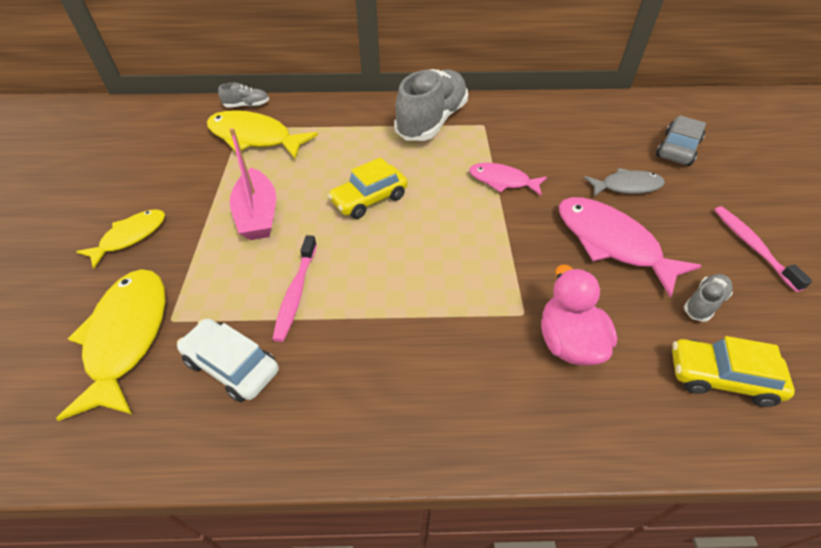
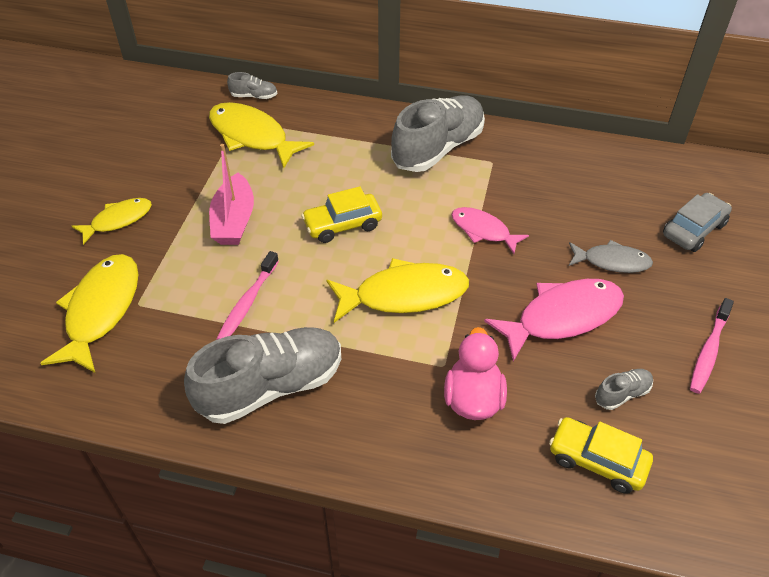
camera: 15 degrees right, 0 degrees up
white car [177,318,279,402] -> none
pink fish [559,197,702,297] -> pink fish turned 90 degrees clockwise [484,279,624,362]
pink toothbrush [714,206,813,292] -> pink toothbrush turned 150 degrees counterclockwise [690,298,734,394]
none -> grey shoe [184,327,341,424]
none -> yellow fish [326,258,469,323]

